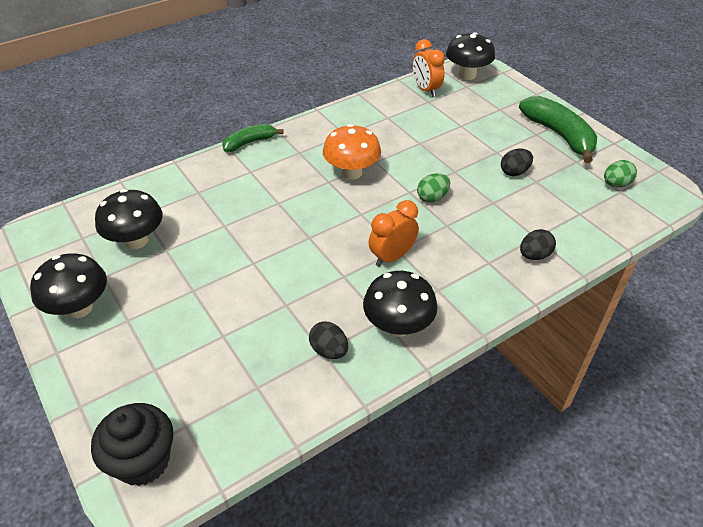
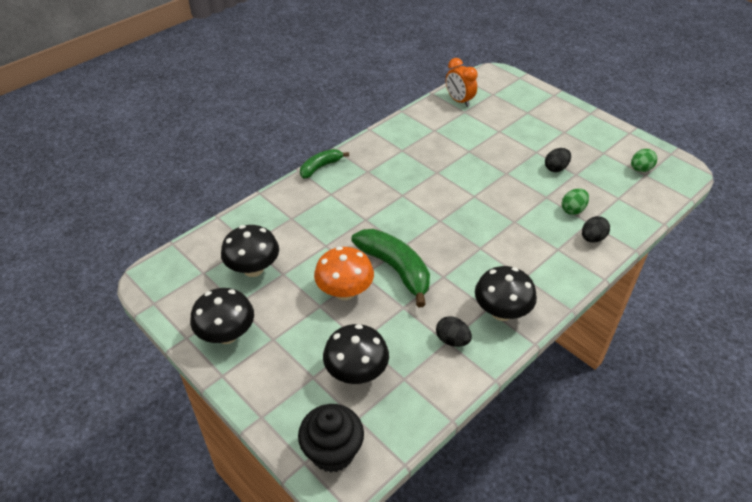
camera: 10 degrees left, 0 degrees up
orange mushroom [323,124,381,180] -> orange mushroom moved to [314,247,374,300]
orange clock [369,200,419,267] -> none
green egg [417,173,450,203] -> green egg moved to [561,188,589,215]
black mushroom [446,32,495,80] -> black mushroom moved to [323,324,389,384]
green banana [519,96,597,163] -> green banana moved to [351,229,430,307]

